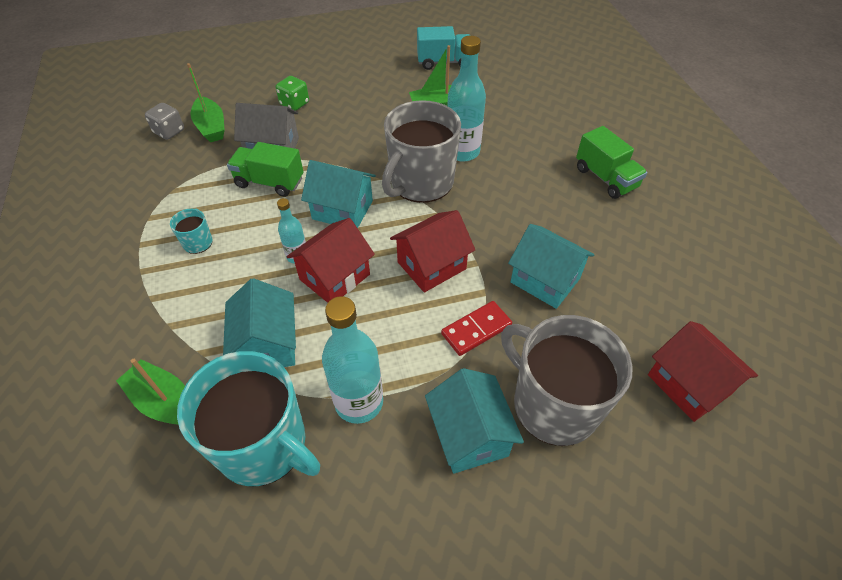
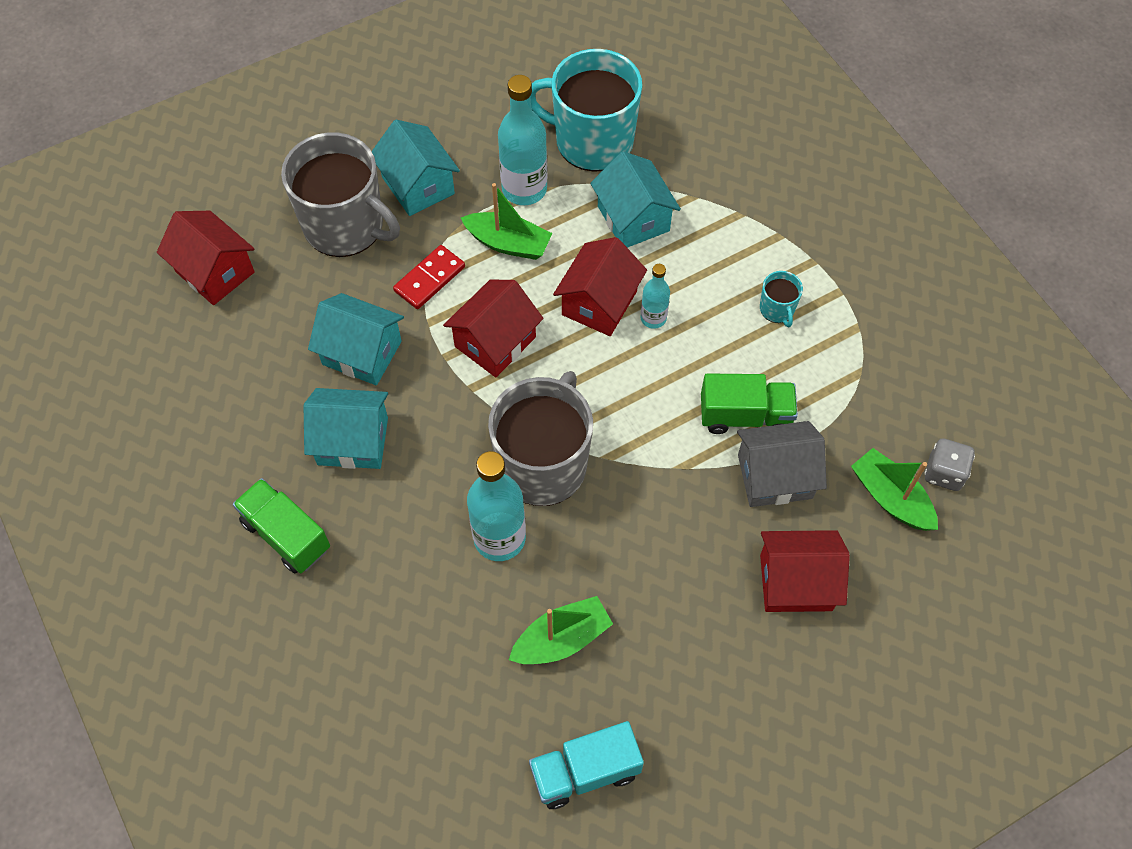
camera: 165 degrees right, 10 degrees up
green boat [116,359,185,425] -> green boat moved to [461,183,552,260]
green dice [276,76,309,111] -> red house [760,530,850,612]
turquoise house [301,160,376,228] -> turquoise house moved to [304,388,388,469]

